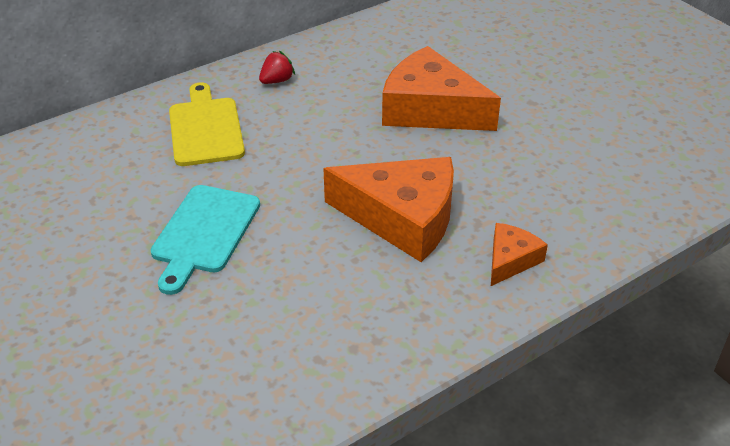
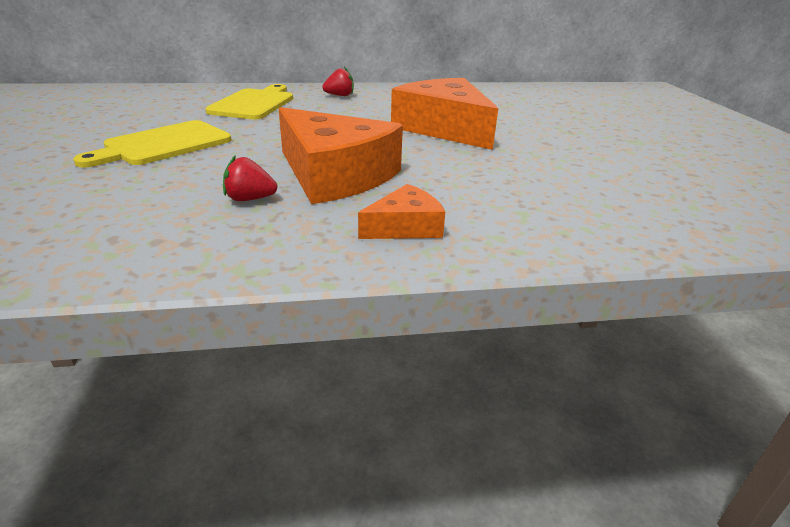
camera: 25 degrees right, 10 degrees down
turquoise cutting board [151,185,260,295] -> yellow cutting board [73,120,231,168]
none -> red strawberry [223,155,277,201]

